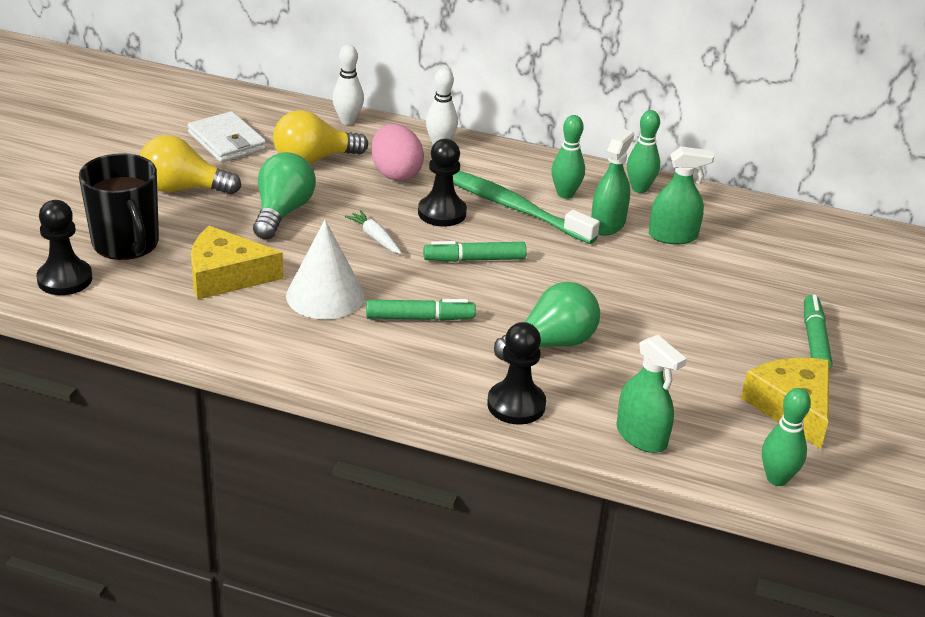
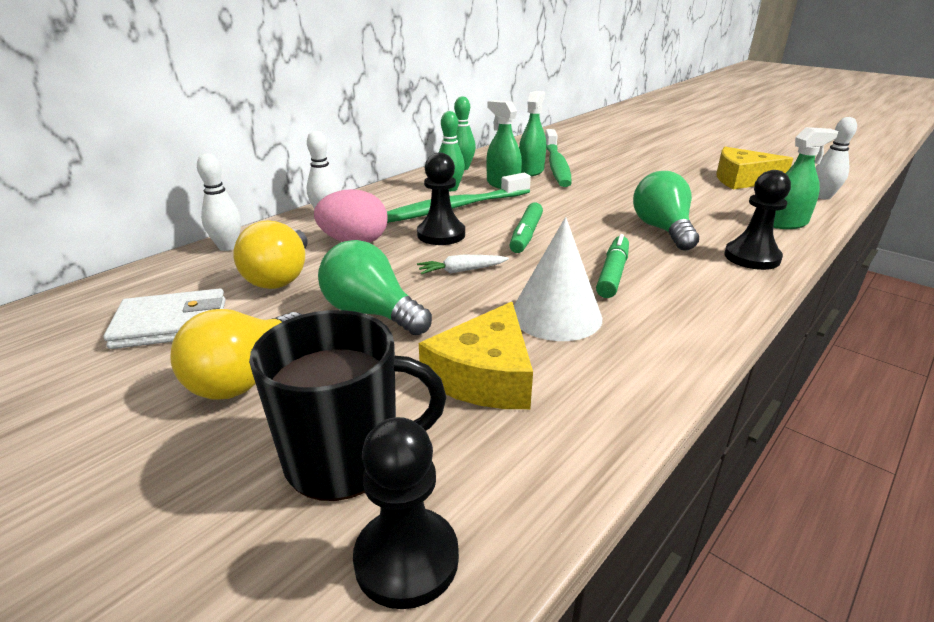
camera: 65 degrees left, 5 degrees down
green bowling pin [762,388,811,486] -> white bowling pin [816,117,857,200]
green marker [804,295,832,370] -> none
none -> green toothbrush [545,129,572,187]

